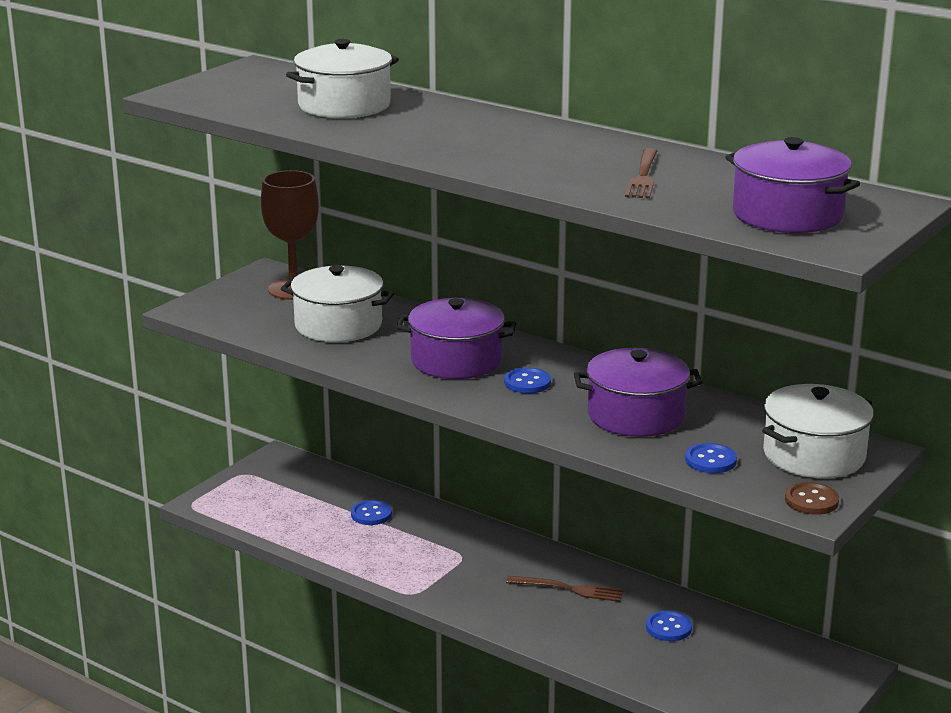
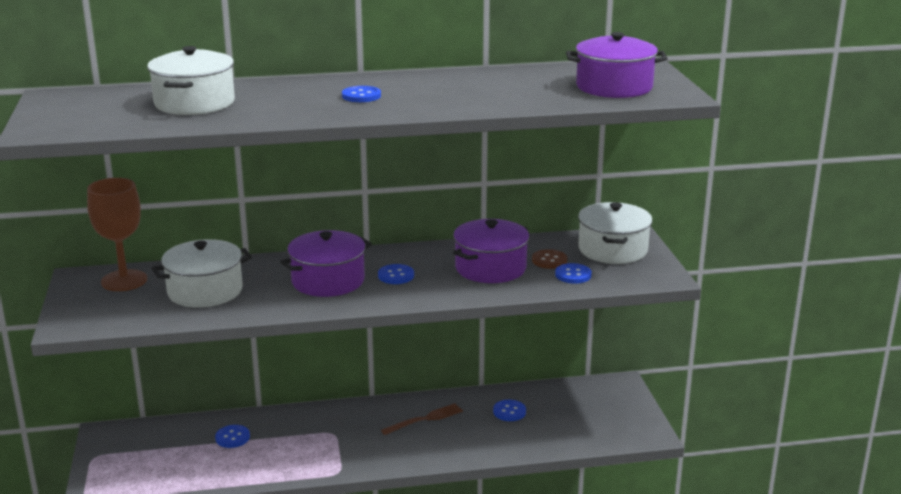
camera: 45 degrees left, 0 degrees up
brown fork [625,148,657,199] -> none
brown button [785,482,839,515] -> brown button moved to [532,249,567,269]
none -> blue button [342,86,381,102]

